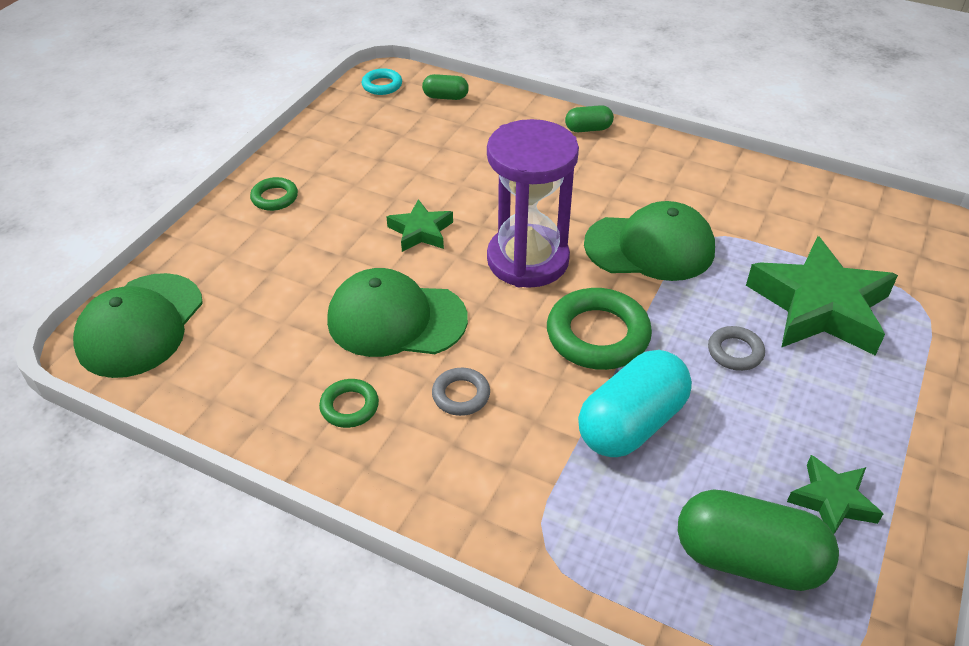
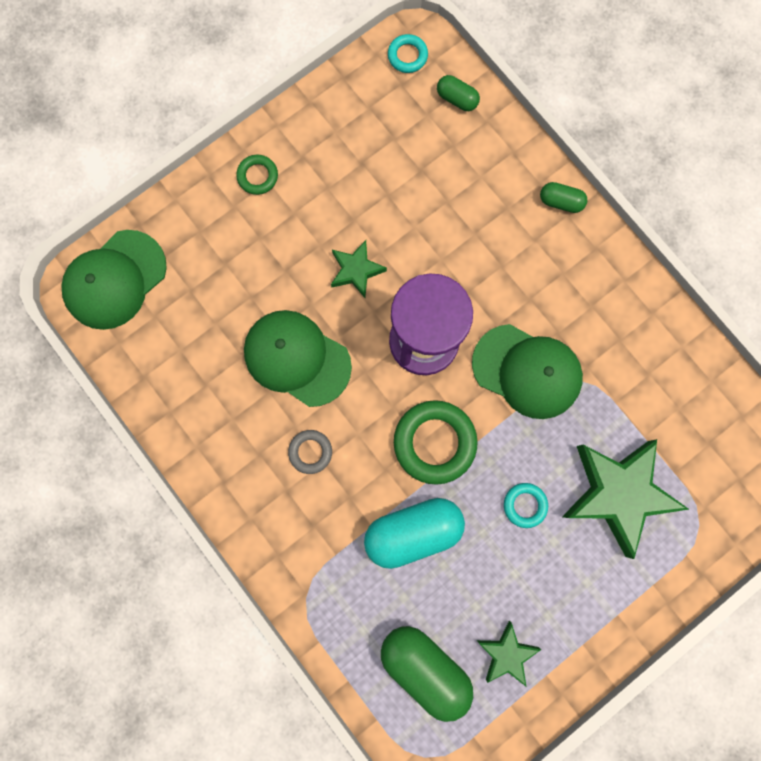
camera: 25 degrees right, 35 degrees up
green ring [319,379,379,428] -> none
grey ring [708,326,765,371] -> turquoise ring [504,483,548,528]

